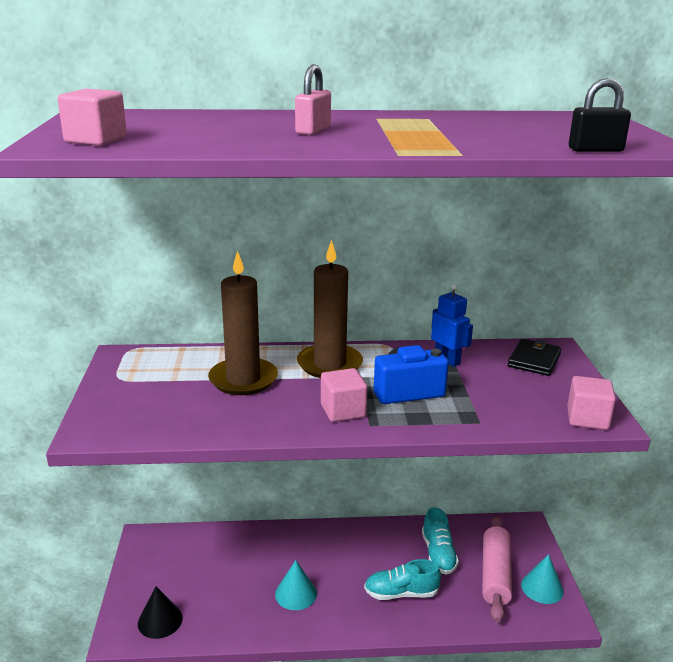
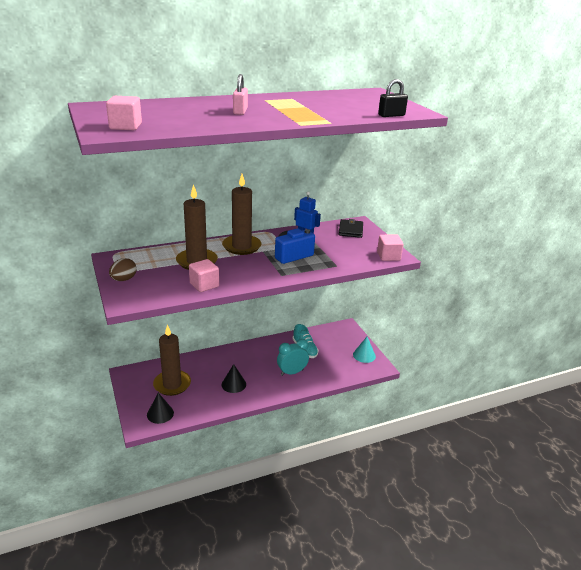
camera: 20 degrees left, 5 degrees up
turquoise cone [275,560,317,610] -> black cone [222,364,246,393]
pink cube [321,368,368,422] -> pink cube moved to [189,259,219,292]
turquoise shoe [364,559,441,600] -> turquoise clock [277,339,309,376]
pink rolling pin [482,515,512,623] -> none
none -> brown egg [109,258,136,281]
none -> brown candle [153,325,191,396]

